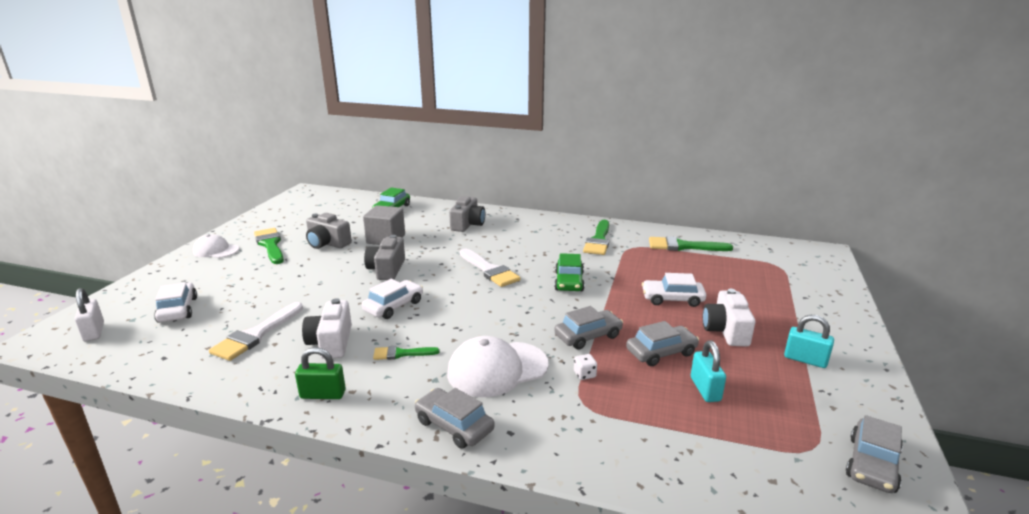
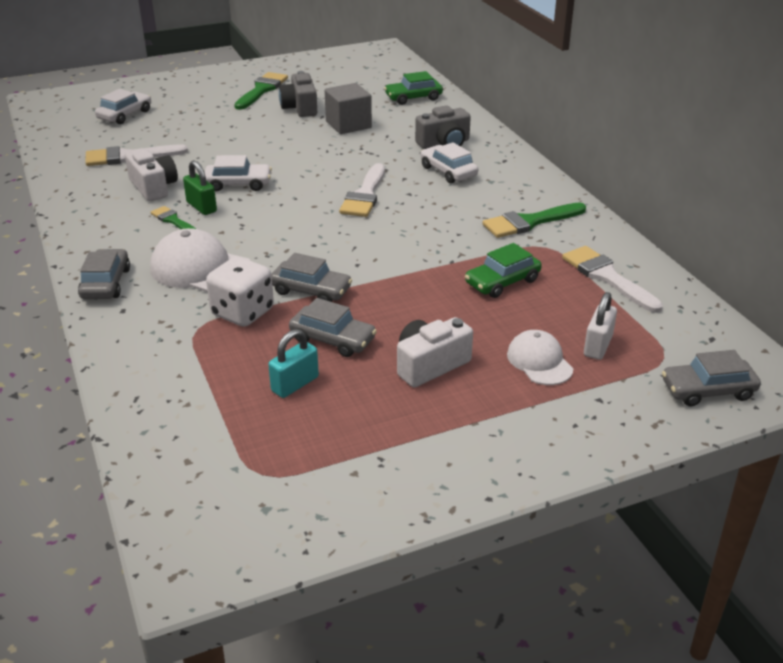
camera: 50 degrees right, 10 degrees up
white padlock [75,288,104,341] -> white padlock moved to [584,292,617,360]
white cap [193,234,239,258] -> white cap moved to [507,330,573,385]
green padlock [295,347,346,399] -> green padlock moved to [183,160,217,215]
white camera [302,298,352,359] -> white camera turned 105 degrees clockwise [125,148,178,201]
grey camera [364,235,405,280] -> none
green car [555,253,585,291] -> green car moved to [465,243,542,298]
white dice [574,354,597,380] -> white dice [206,256,274,327], size x2.39
white car [642,273,706,307] -> white car moved to [420,142,478,183]
green brush [649,236,733,251] -> white brush [562,246,663,313]
turquoise padlock [784,315,834,368] -> none
grey car [846,415,903,493] -> grey car moved to [662,350,761,406]

